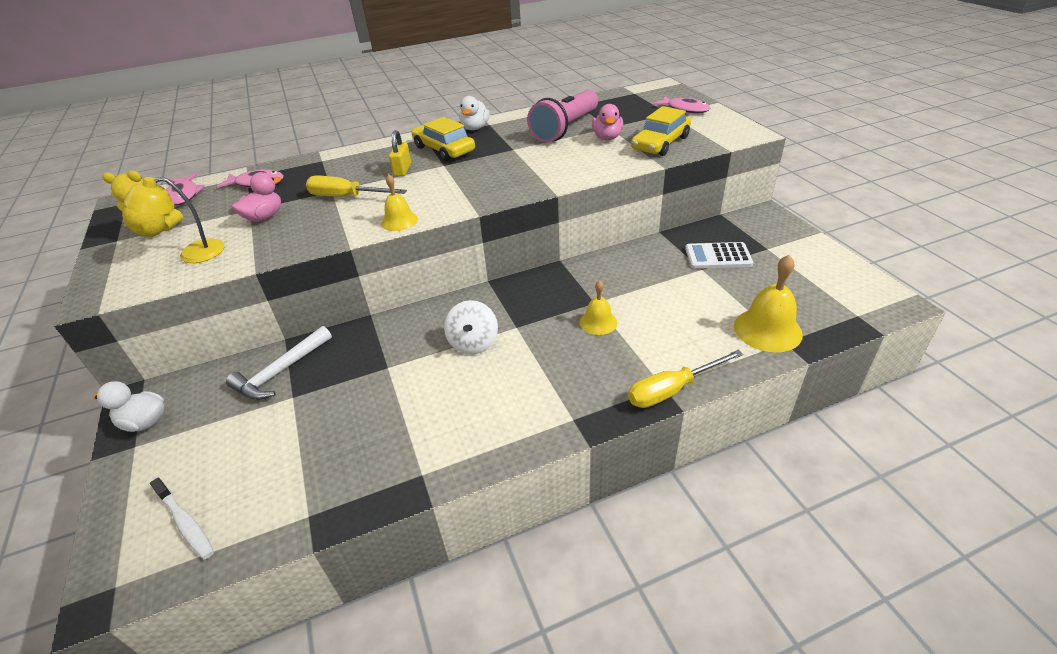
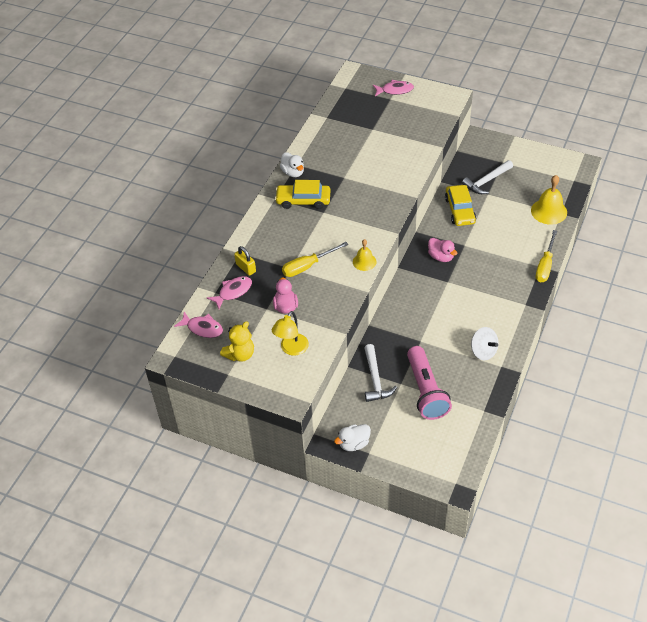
camera: 45 degrees left, 10 degrees up
white toothbrush [150,477,214,560] -> none
yellow padlock [389,130,411,176] -> yellow padlock moved to [234,246,256,276]
white spinning top [444,300,498,354] -> white spinning top moved to [471,327,499,360]
pink flashlight [527,90,598,143] -> pink flashlight moved to [407,346,452,420]
yellow bell [580,280,617,335] -> none
pink duck [592,104,623,140] -> pink duck moved to [428,238,458,262]
yellow car [631,106,691,156] -> yellow car moved to [445,185,476,226]
white calculator [685,242,753,269] -> white hammer [462,160,513,194]

